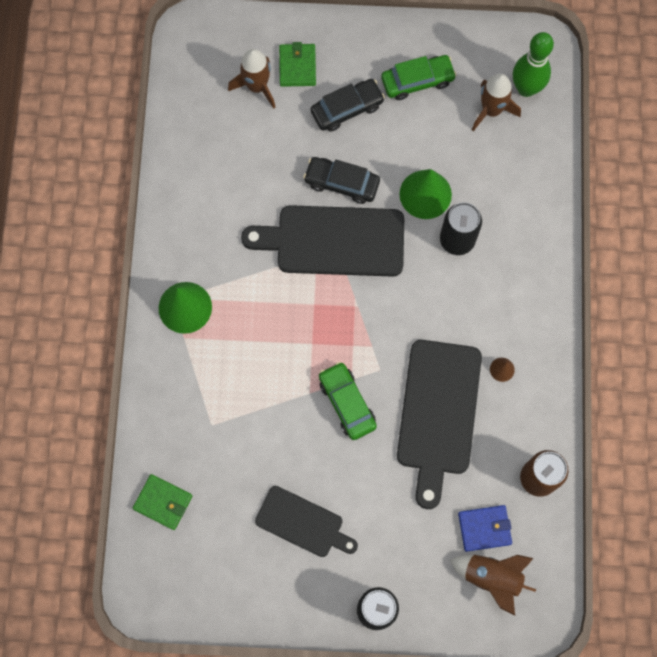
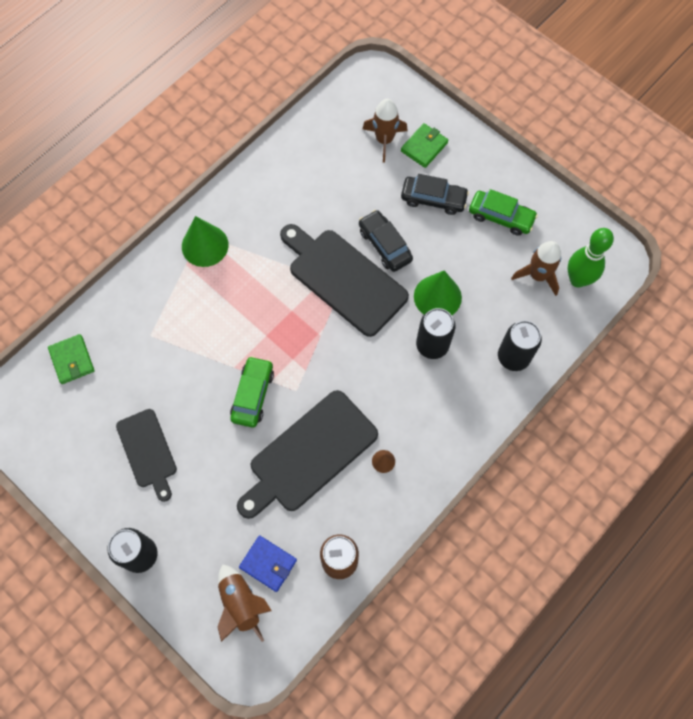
camera: 40 degrees right, 5 degrees down
none -> black can [498,321,542,371]

